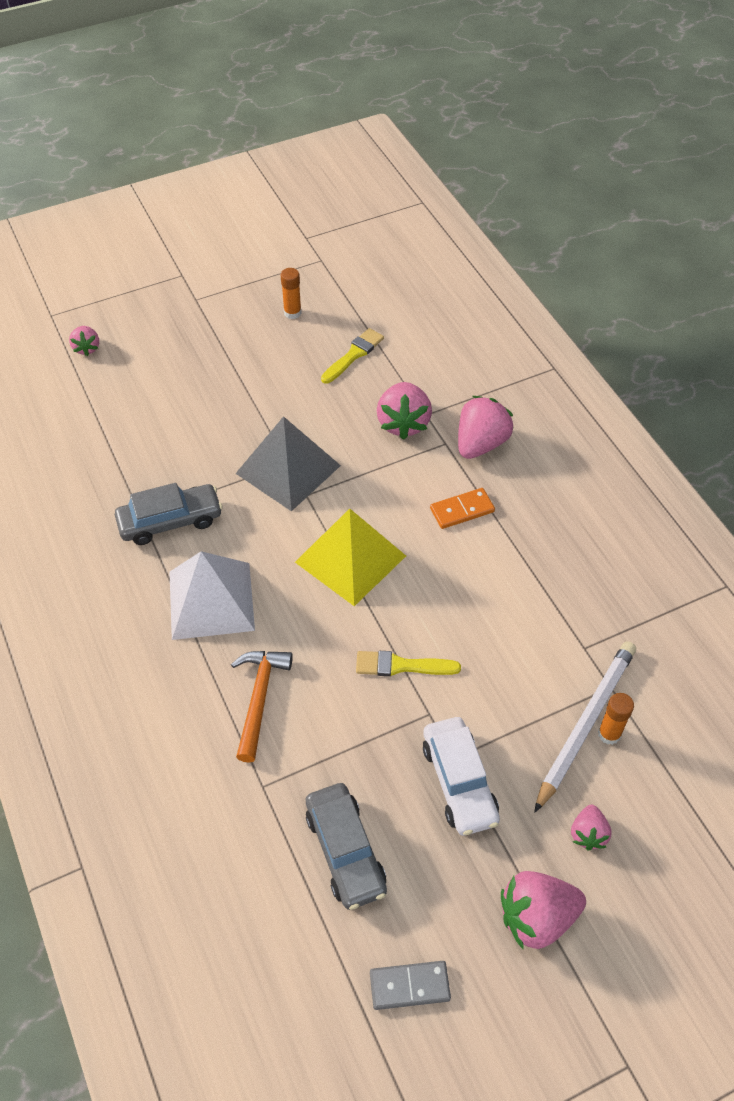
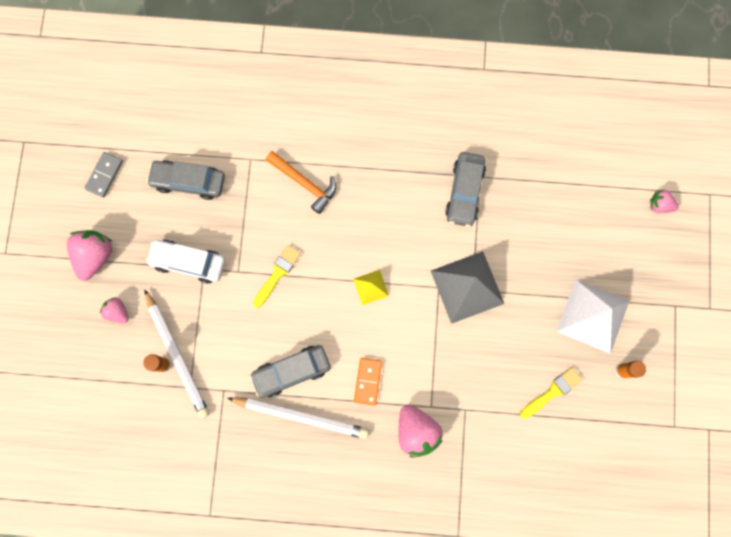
camera: 120 degrees right, 25 degrees up
white pyramid [169,551,255,640] -> white pyramid moved to [556,279,629,354]
yellow pyramid [295,509,406,606] -> yellow pyramid [353,270,389,305], size x0.50
yellow brush [321,328,384,384] -> yellow brush turned 105 degrees counterclockwise [520,367,582,419]
pink strawberry [377,382,432,440] -> none
none -> white pencil [227,397,369,439]
none -> grey car [250,345,331,398]

